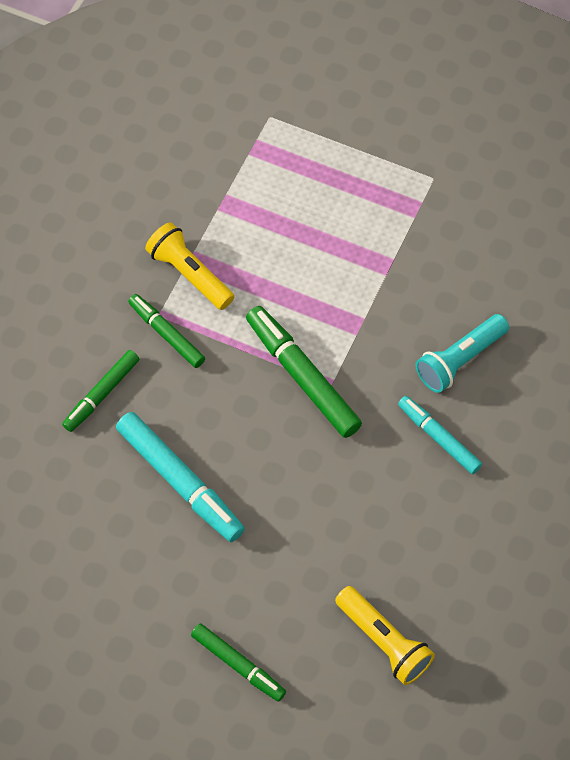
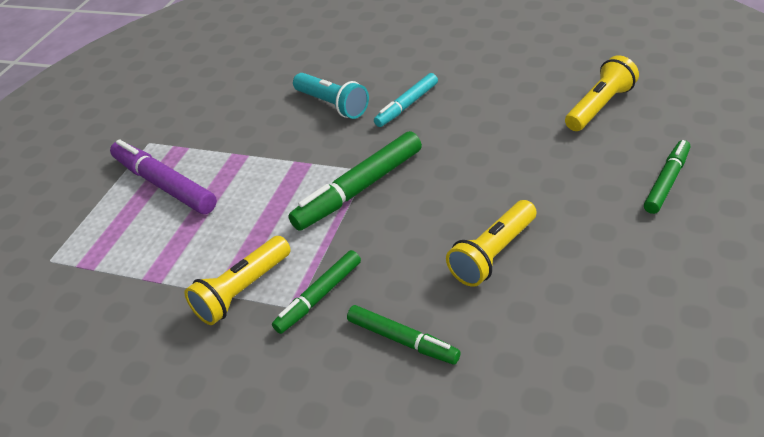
camera: 90 degrees left, 20 degrees down
turquoise marker [116,412,245,542] -> yellow flashlight [446,200,537,287]
none -> purple marker [110,139,217,214]

